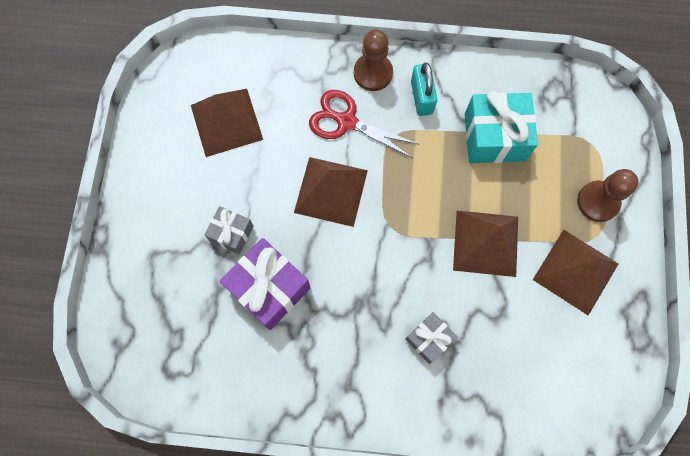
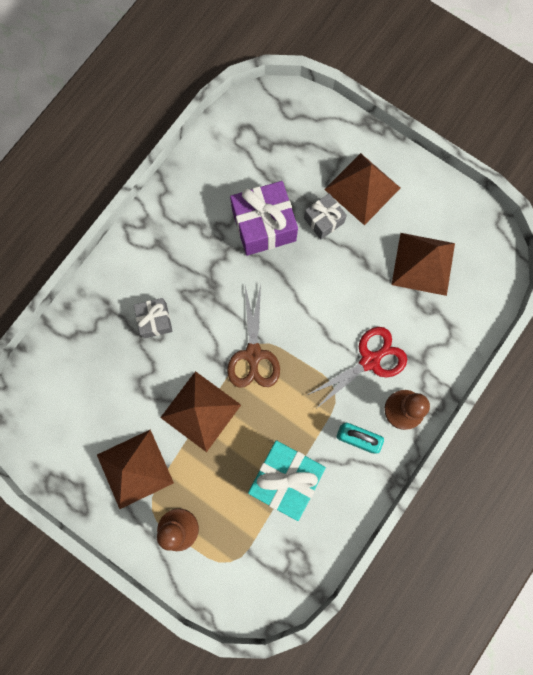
camera: 120 degrees right, 5 degrees up
brown pyramid [294,157,368,227] -> brown pyramid moved to [324,153,400,225]
none -> brown scissors [227,284,280,388]

